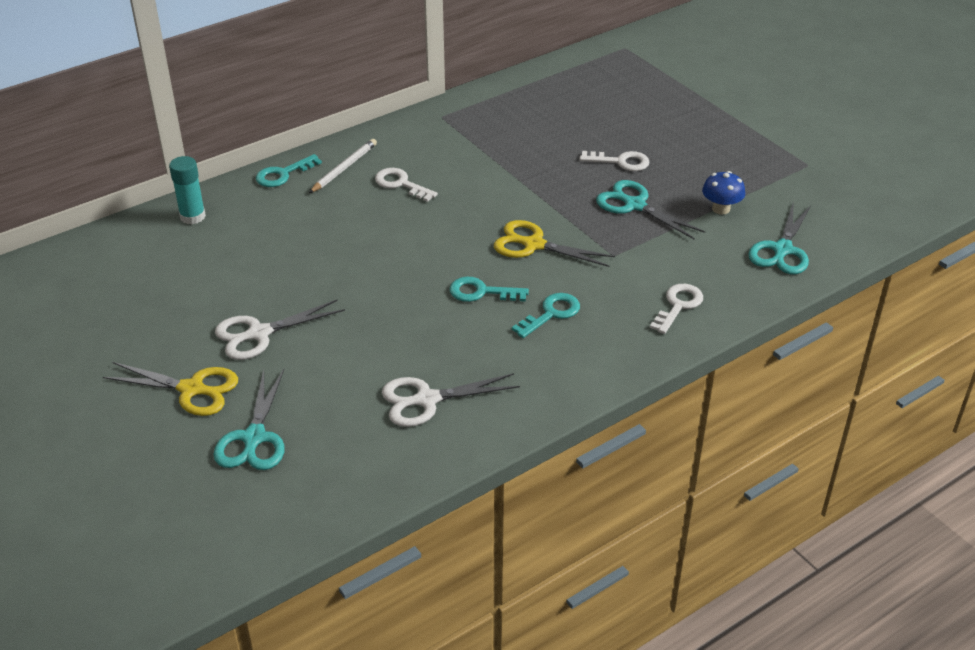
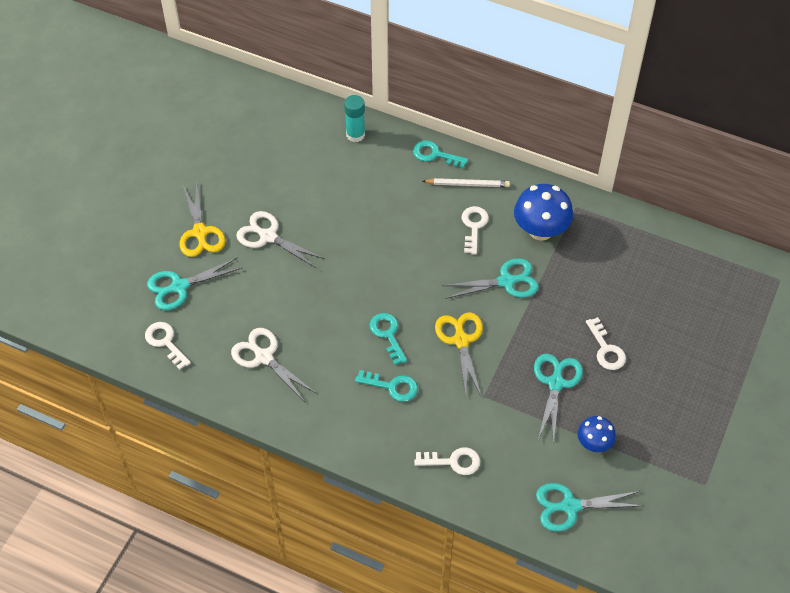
camera: 60 degrees right, 15 degrees up
none -> white key [145,322,191,370]
none -> turquoise scissors [442,258,539,299]
none -> blue mushroom [514,184,573,241]

